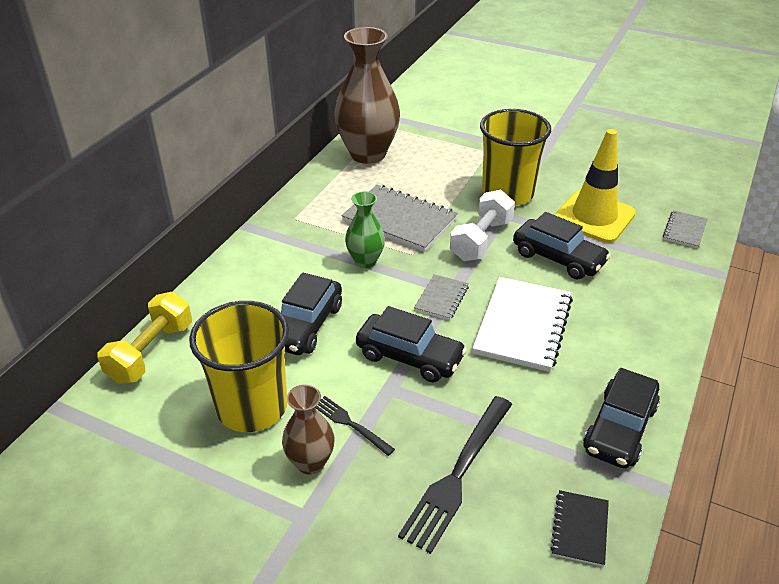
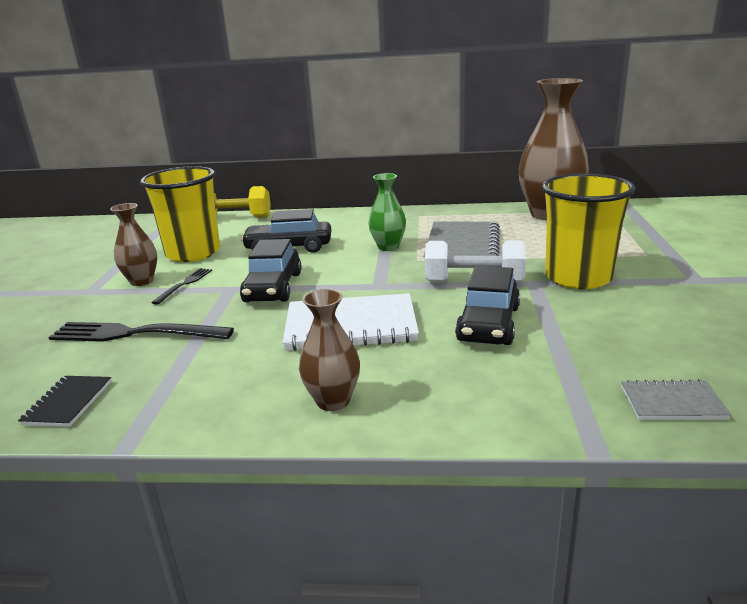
camera: 70 degrees right, 15 degrees down
grey notebook [414,274,469,320] -> none
black notebook [550,490,609,567] -> black notebook turned 75 degrees counterclockwise [18,376,112,427]
yellow traffic cone [554,129,636,243] -> none
black car [583,368,660,469] -> none
none -> brown vase [299,289,360,411]

